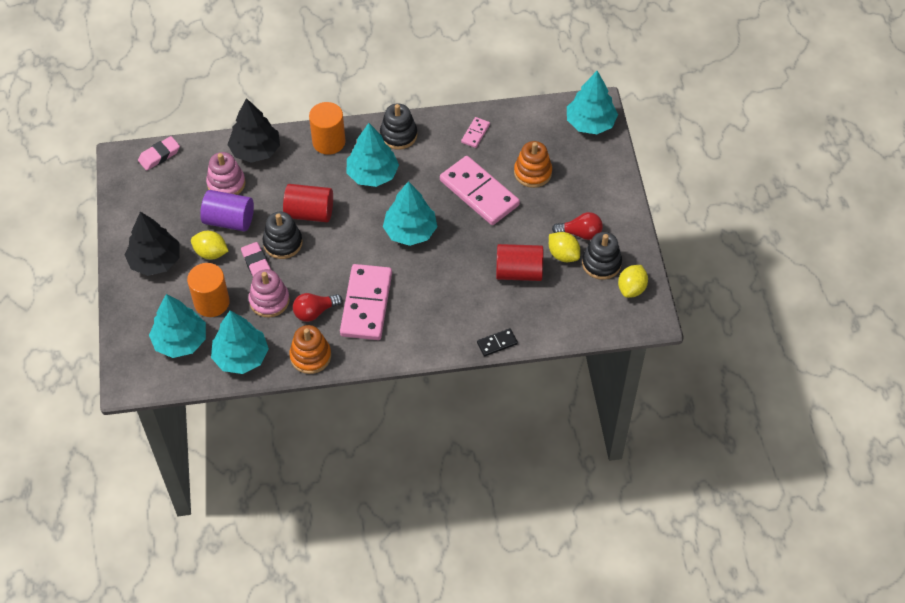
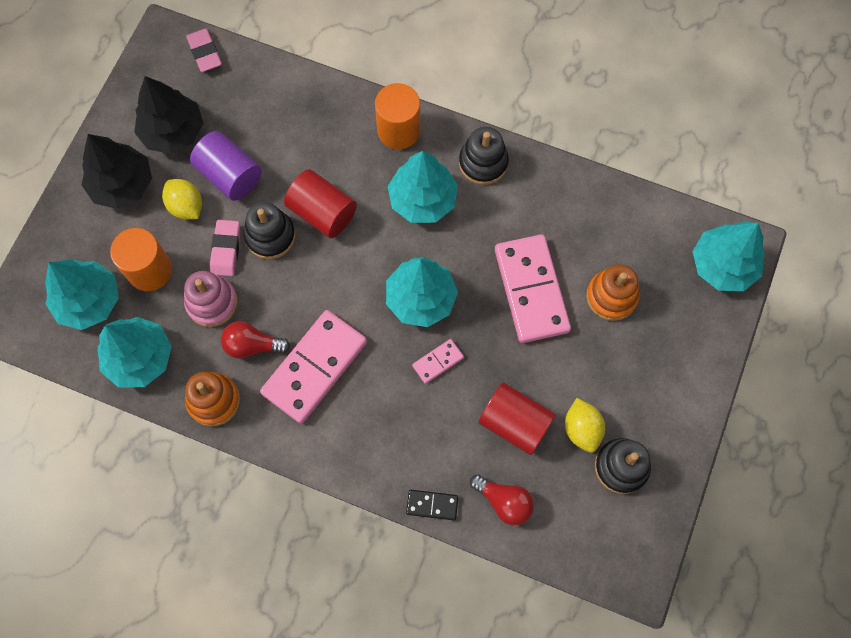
camera: 30 degrees right, 15 degrees up
pink eraser [138,136,180,171] -> pink eraser turned 75 degrees clockwise [186,29,222,72]
pink stacking toy [206,152,245,195] -> none
black tree [227,98,280,163] -> black tree moved to [134,76,203,154]
pink domino [461,117,490,148] -> pink domino moved to [412,339,464,384]
red light bulb [552,212,603,240] -> red light bulb moved to [470,474,534,525]
yellow lemon [618,265,648,298] -> none

